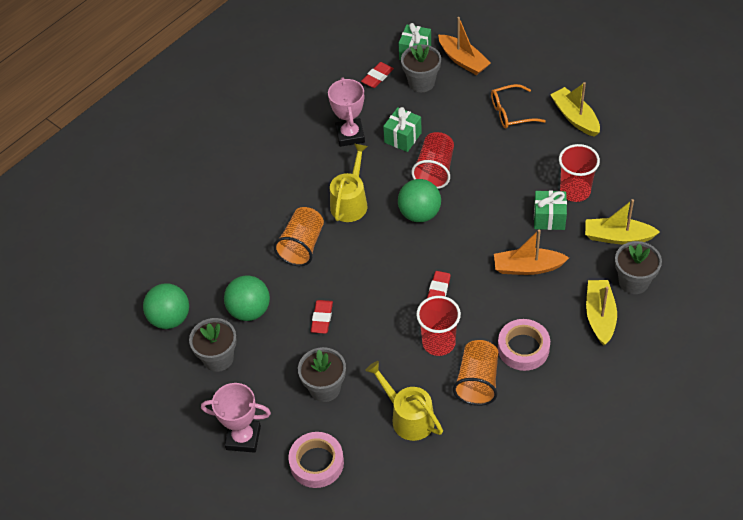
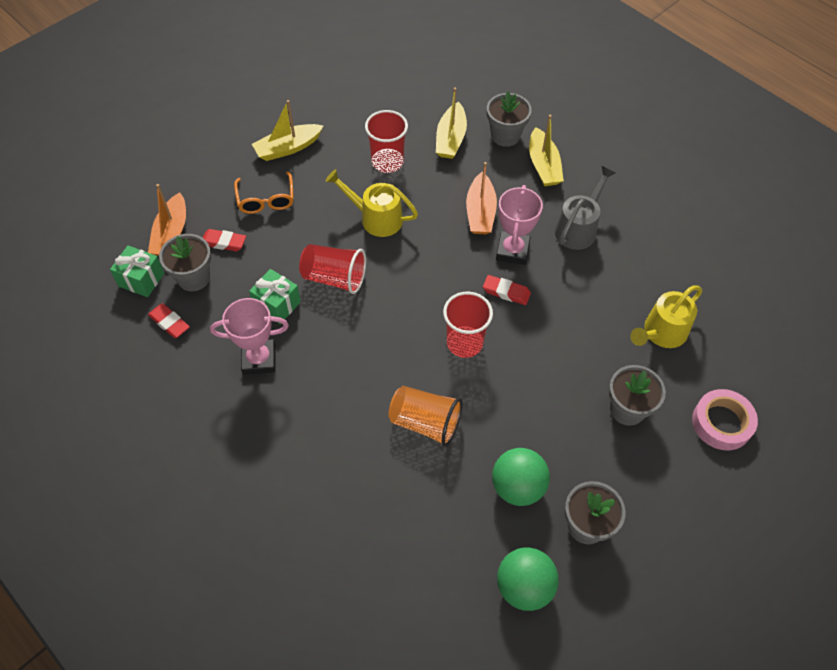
camera: 90 degrees left, 5 degrees up
pink trophy [201,383,271,453] -> pink trophy moved to [496,185,543,265]
red eraser [311,300,333,334] -> red eraser moved to [203,229,246,251]
yellow watering can [330,144,368,222] -> yellow watering can moved to [325,169,418,237]
green ball [398,179,441,222] -> none
red cup [416,296,461,356] -> red cup moved to [443,292,493,358]
orange boat [438,17,491,75] -> orange boat turned 135 degrees clockwise [148,184,186,256]
orange cup [453,340,498,406] -> none
pink tape [498,319,550,371] -> grey watering can [555,166,615,250]
green gift [534,191,567,230] -> none
yellow boat [586,280,617,346] -> yellow boat turned 105 degrees counterclockwise [529,115,564,186]

